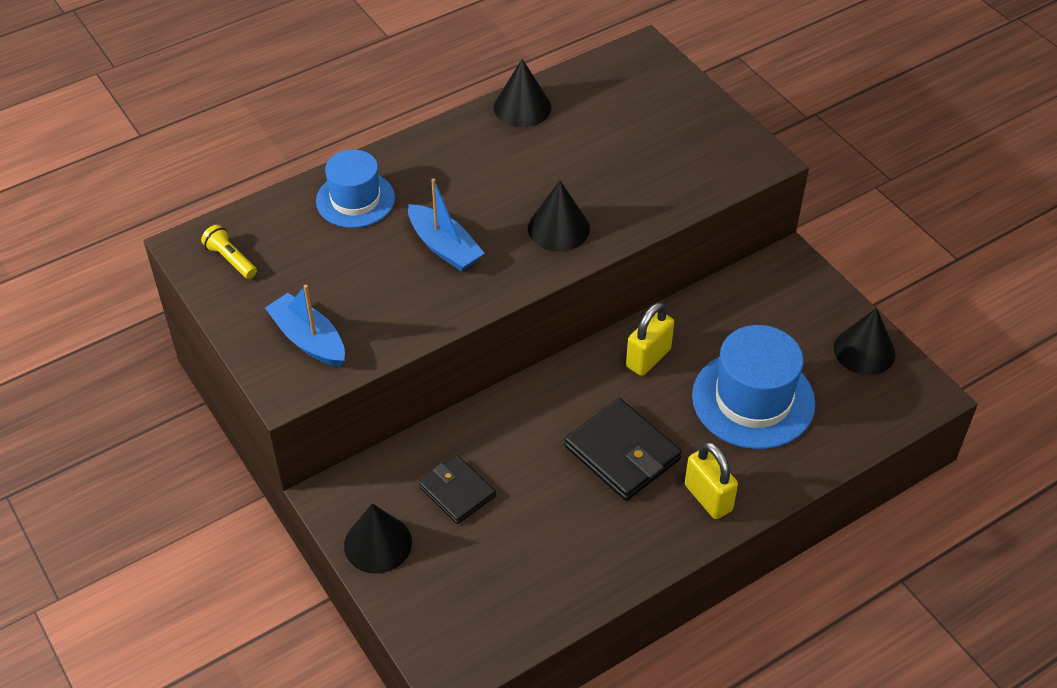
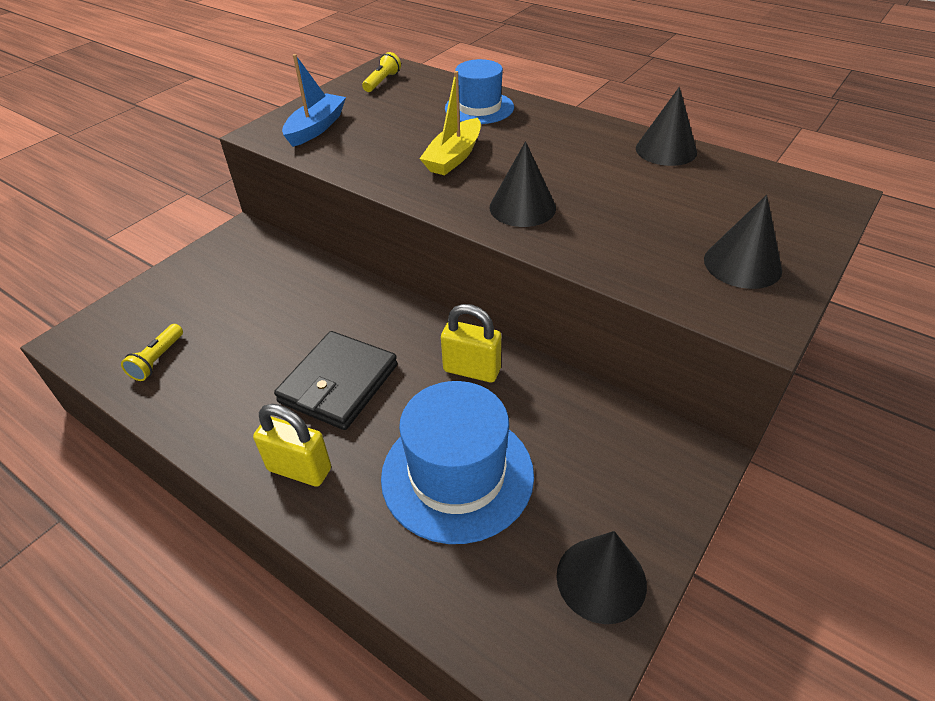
camera: 70 degrees right, 5 degrees down
black cone [344,504,412,573] -> black cone moved to [704,195,782,289]
blue boat [408,179,485,272] -> yellow boat [419,71,481,175]
black wallet [419,455,496,524] -> none
yellow padlock [685,442,738,519] -> yellow padlock turned 75 degrees clockwise [253,404,331,487]
none -> yellow flashlight [121,324,183,381]

